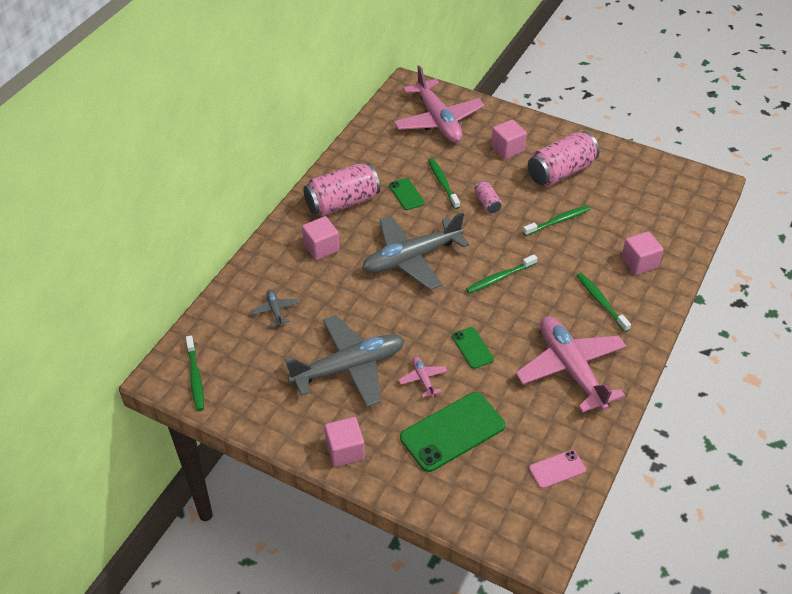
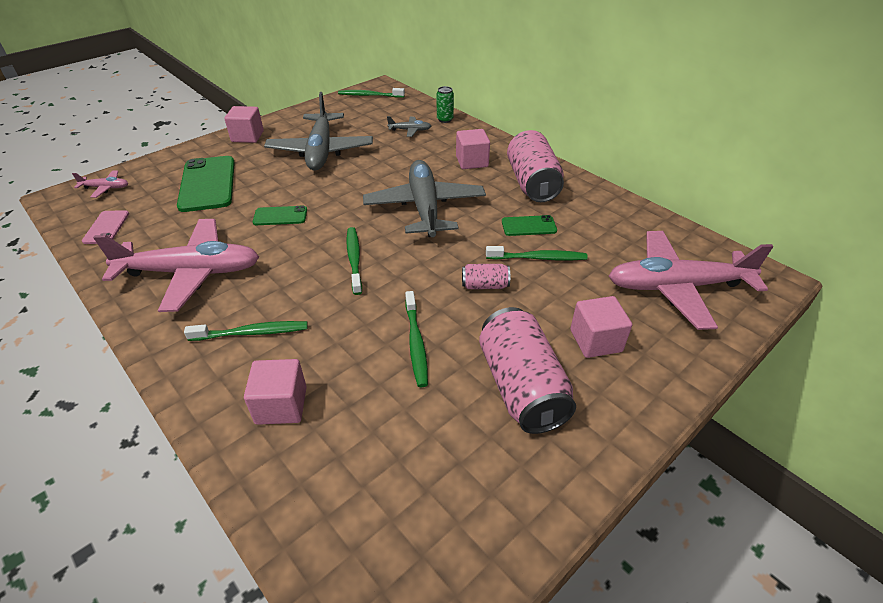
camera: 110 degrees right, 5 degrees down
pink plane [399,356,447,397] -> pink plane moved to [72,171,128,198]
none -> green can [437,86,454,123]

